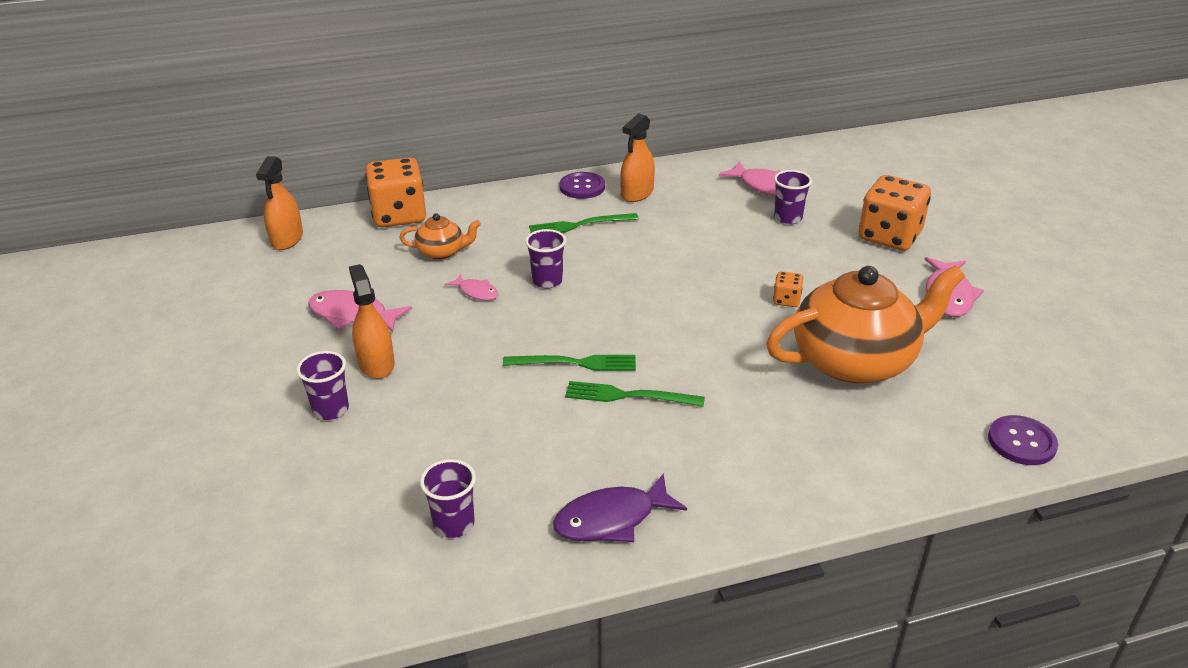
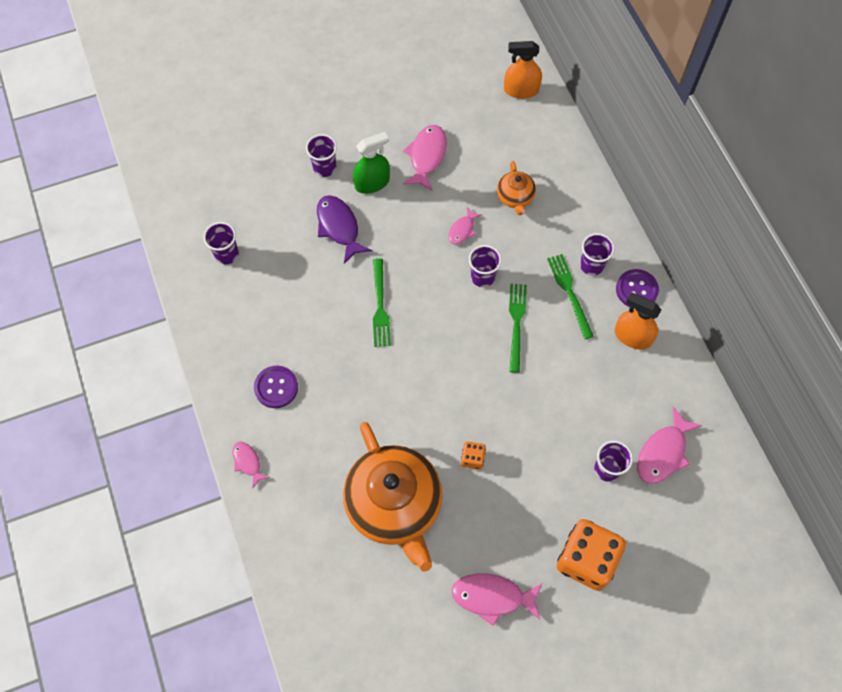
camera: 85 degrees right, 30 degrees up
orange spray bottle [349,264,395,379] -> green spray bottle [353,132,390,194]
orange dice [365,157,426,227] -> none
purple fish [553,473,687,542] -> purple fish moved to [317,195,372,264]
green fork [565,381,705,407] -> green fork moved to [509,284,527,373]
purple button [988,415,1058,465] -> purple button moved to [254,366,298,408]
none -> pink fish [233,442,269,489]
none -> purple cup [580,233,615,276]

